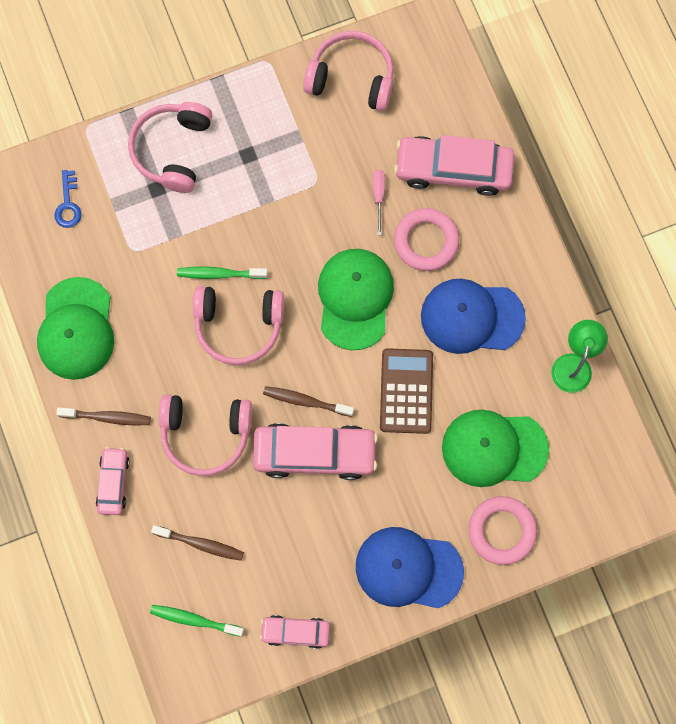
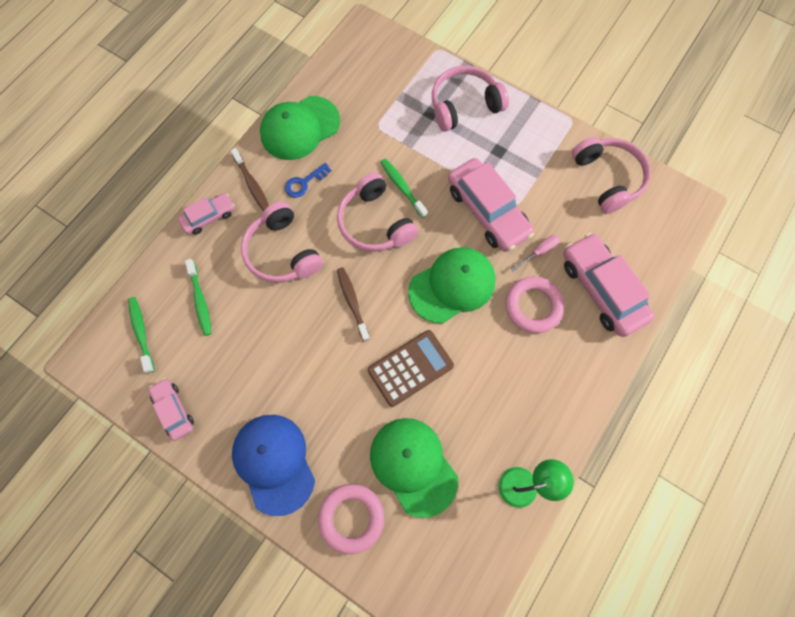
camera: 55 degrees right, 5 degrees down
blue key [54,170,82,228] -> blue key moved to [285,163,331,198]
brown toothbrush [151,525,244,561] -> green toothbrush [185,259,212,336]
pink car [253,423,378,480] -> pink car moved to [448,158,534,252]
blue cap [421,279,526,354] -> none

